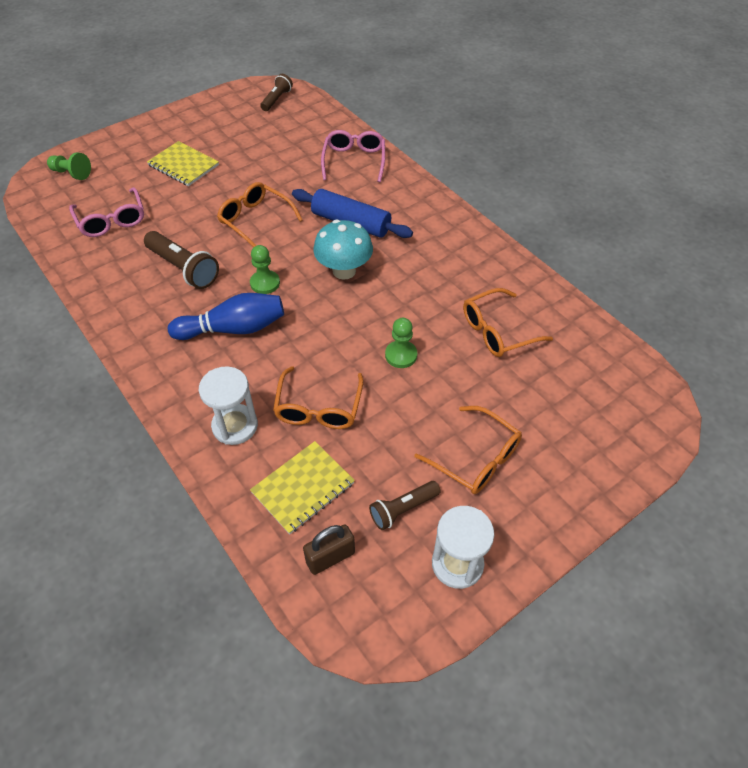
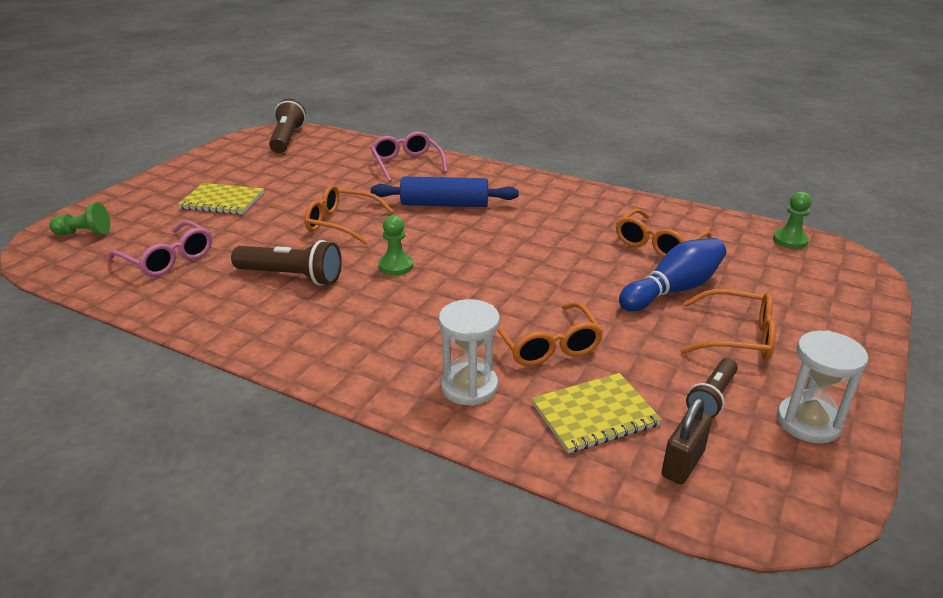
camera: 25 degrees left, 20 degrees down
blue bowling pin [168,293,284,340] -> blue bowling pin moved to [619,238,726,312]
yellow notebook [250,441,355,534] -> yellow notebook turned 45 degrees clockwise [531,373,662,453]
brown flashlight [260,74,293,111] -> brown flashlight [269,98,306,153], size x1.58
turquoise mushroom [313,220,373,280] -> none
green pawn [385,318,417,368] -> green pawn moved to [773,192,812,249]

